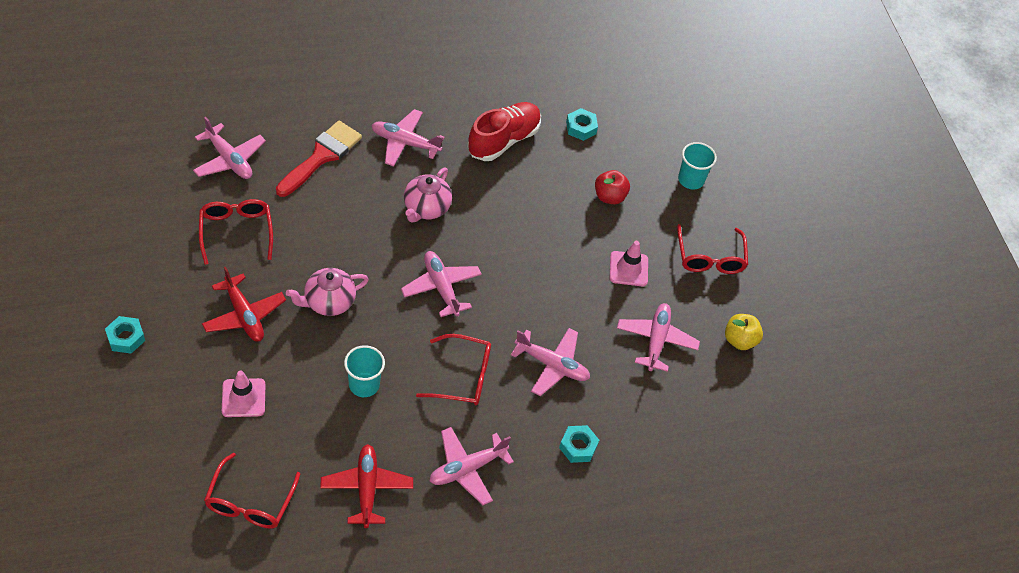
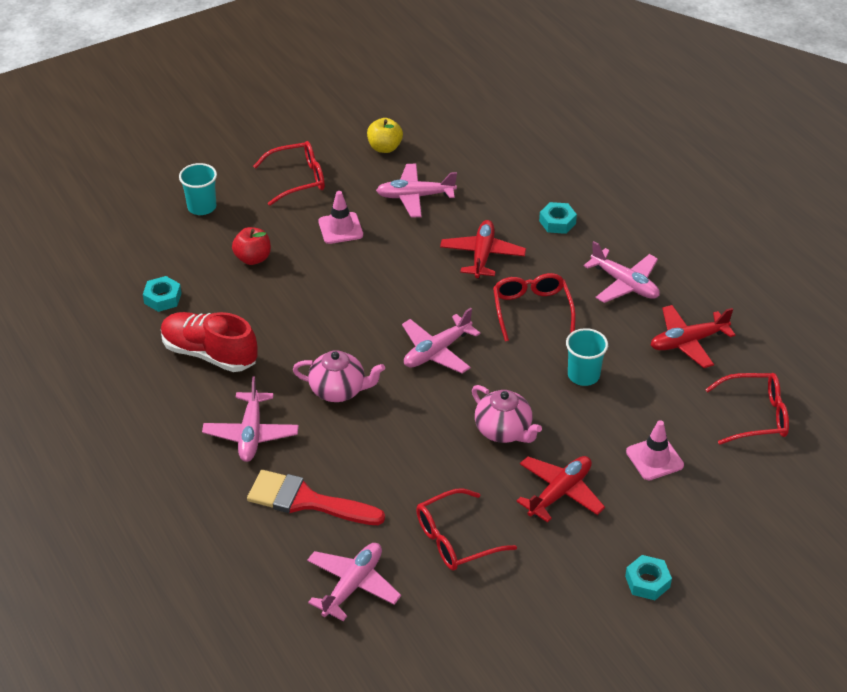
camera: 100 degrees left, 10 degrees down
pink plane [511,328,590,396] -> red plane [440,220,526,279]

